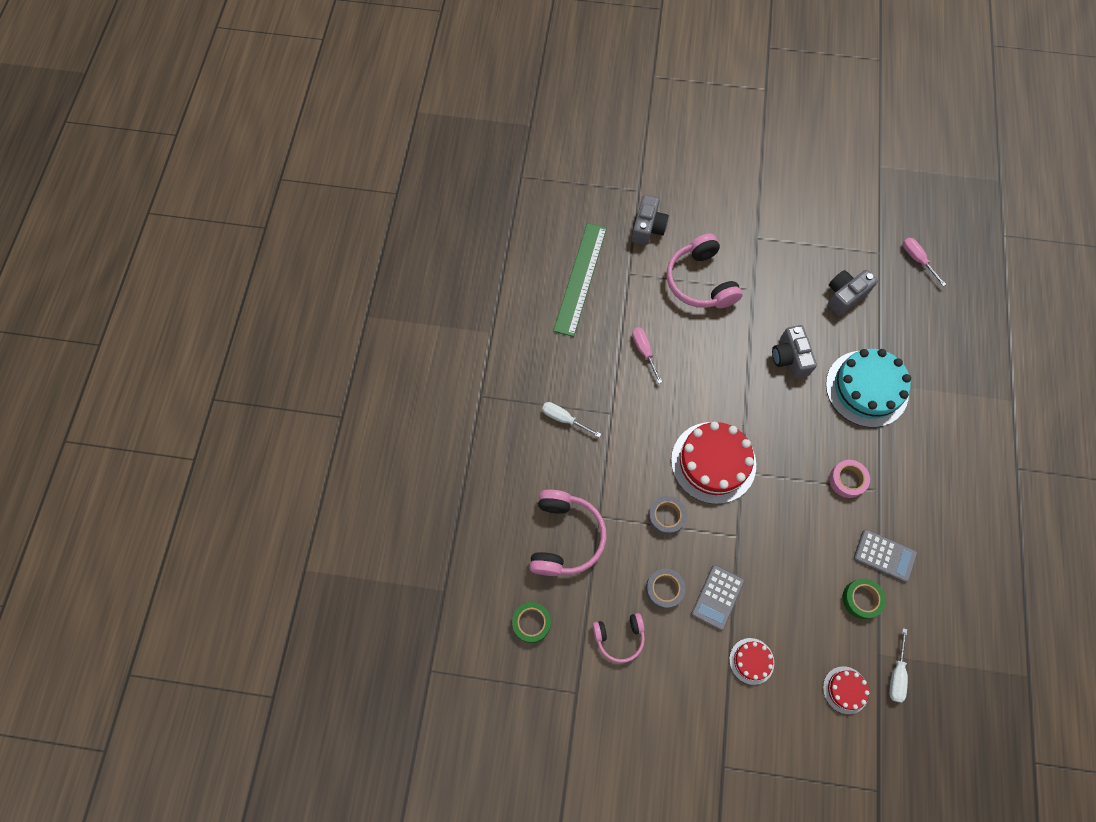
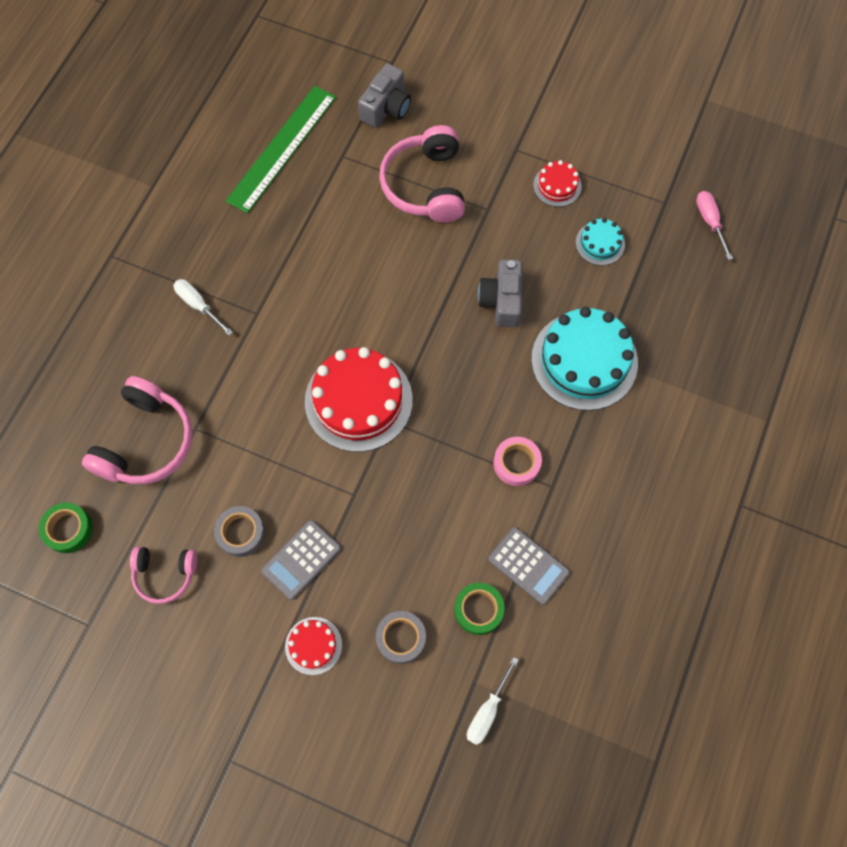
camera: 15 degrees right, 0 degrees up
pink screwdriver [632,327,662,384] -> none
grey tape [648,496,687,535] -> grey tape moved to [376,611,426,664]
red cake [823,666,870,714] -> red cake moved to [533,160,582,207]
grey camera [828,270,878,315] -> turquoise cake [576,218,625,265]

